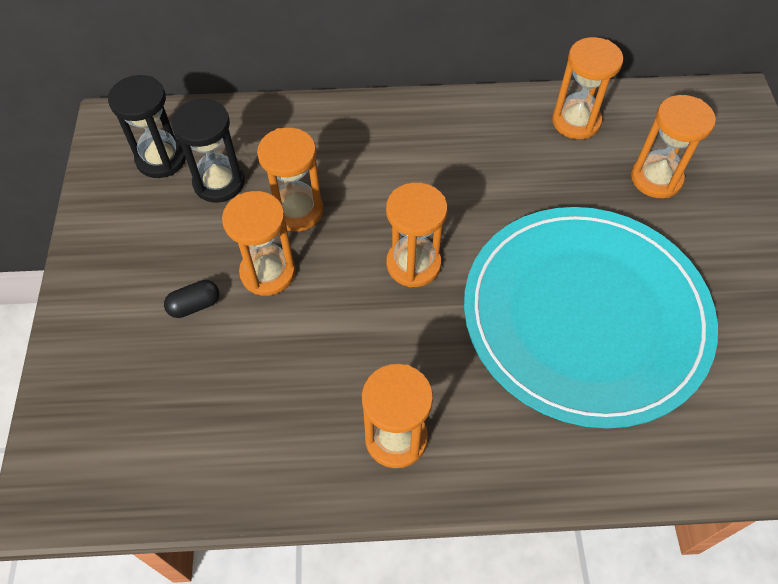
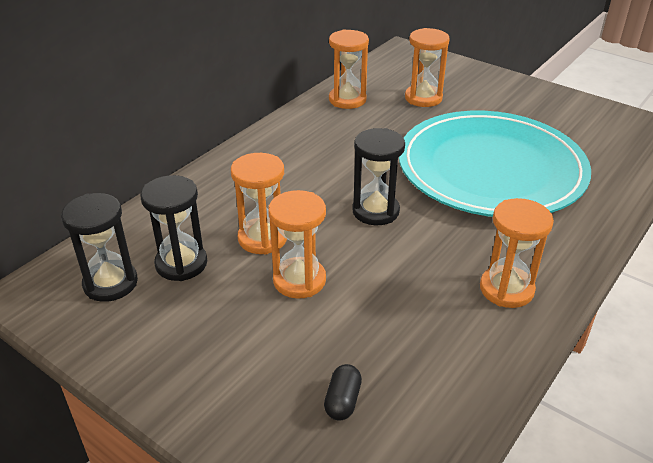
camera: 50 degrees left, 20 degrees down
black capsule [164,280,219,318] -> black capsule moved to [324,364,362,421]
orange hourglass [386,182,447,287] -> black hourglass [352,128,405,225]

